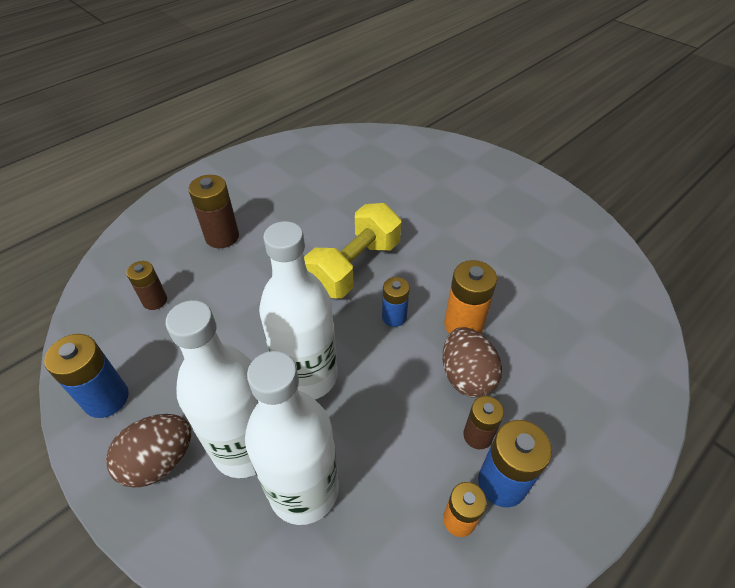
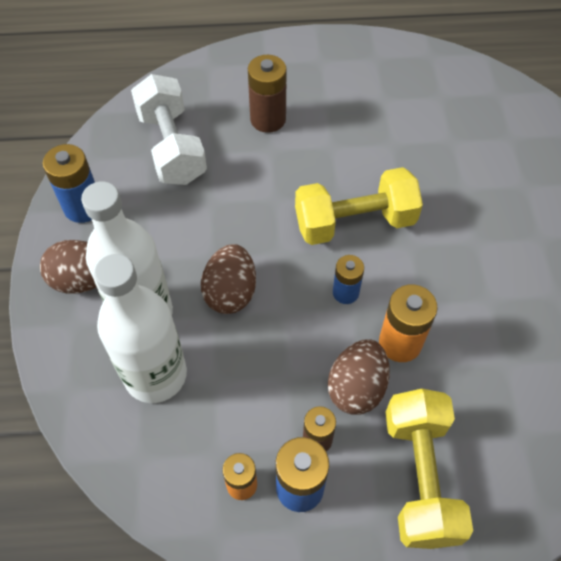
camera: 40 degrees right, 10 degrees up
brown battery [126,261,167,310] -> white dumbbell [131,74,207,185]
white bottle [259,221,337,399] -> brown egg [201,244,256,314]
none -> yellow dumbbell [385,389,473,549]

